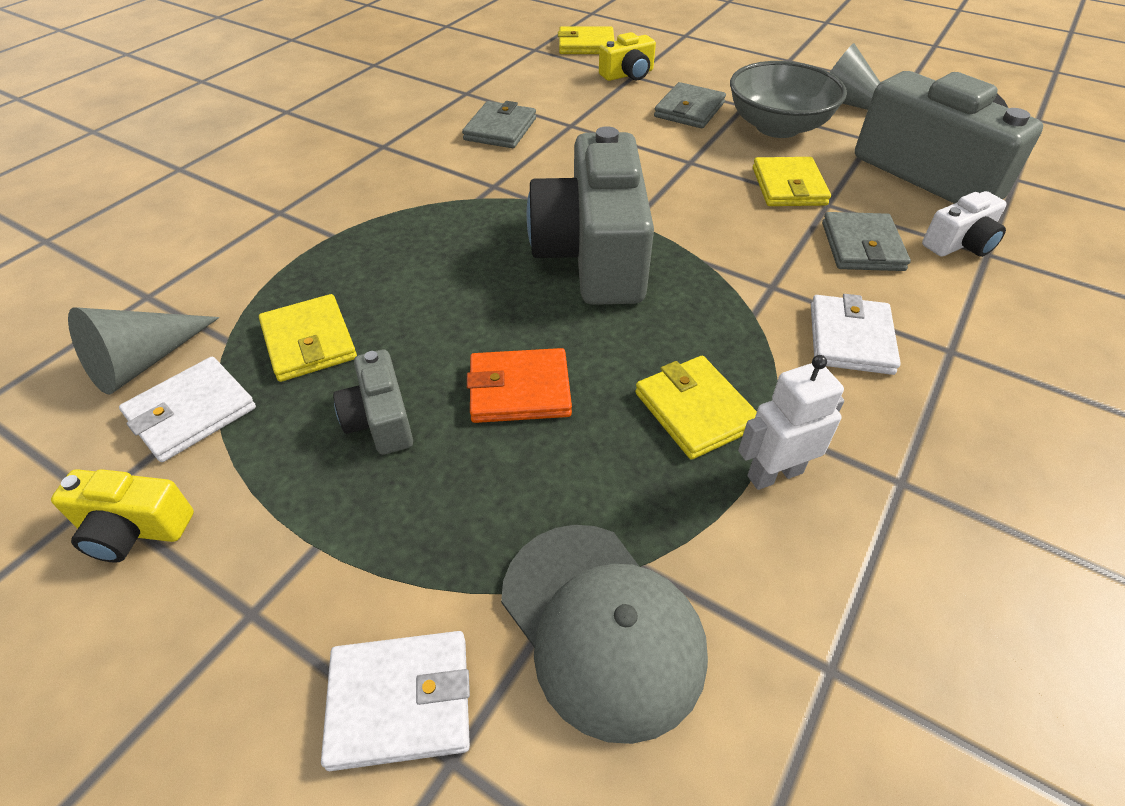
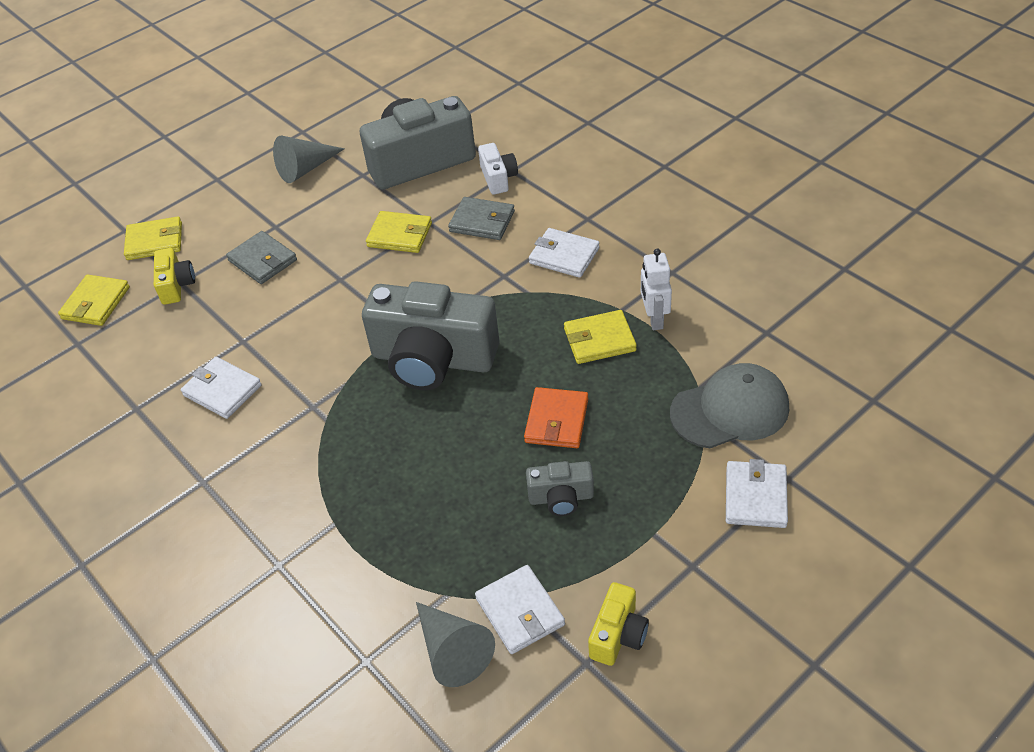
camera: 70 degrees left, 0 degrees up
yellow wallet [259,294,357,382] -> yellow wallet moved to [124,216,182,260]
grey wallet [462,101,536,148] -> white wallet [181,357,262,419]
grey bowl [730,61,847,138] -> none

